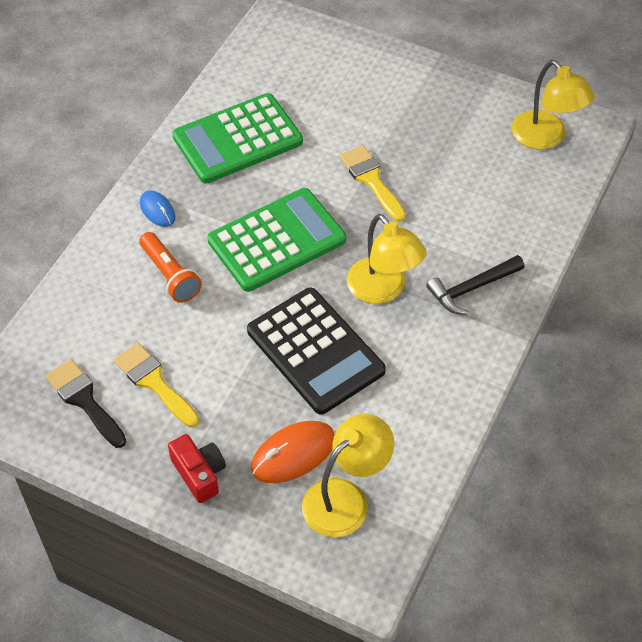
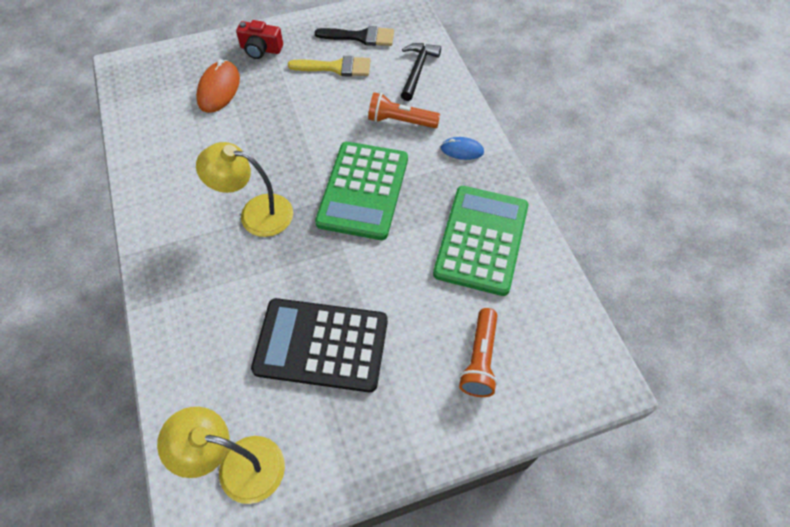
camera: 135 degrees right, 5 degrees up
black calculator [247,288,386,415] -> black calculator moved to [251,298,388,392]
yellow lamp [302,414,394,537] -> none
yellow brush [339,145,406,222] -> none
black hammer [426,255,525,315] -> black hammer moved to [401,43,441,101]
none -> orange flashlight [459,308,498,397]

